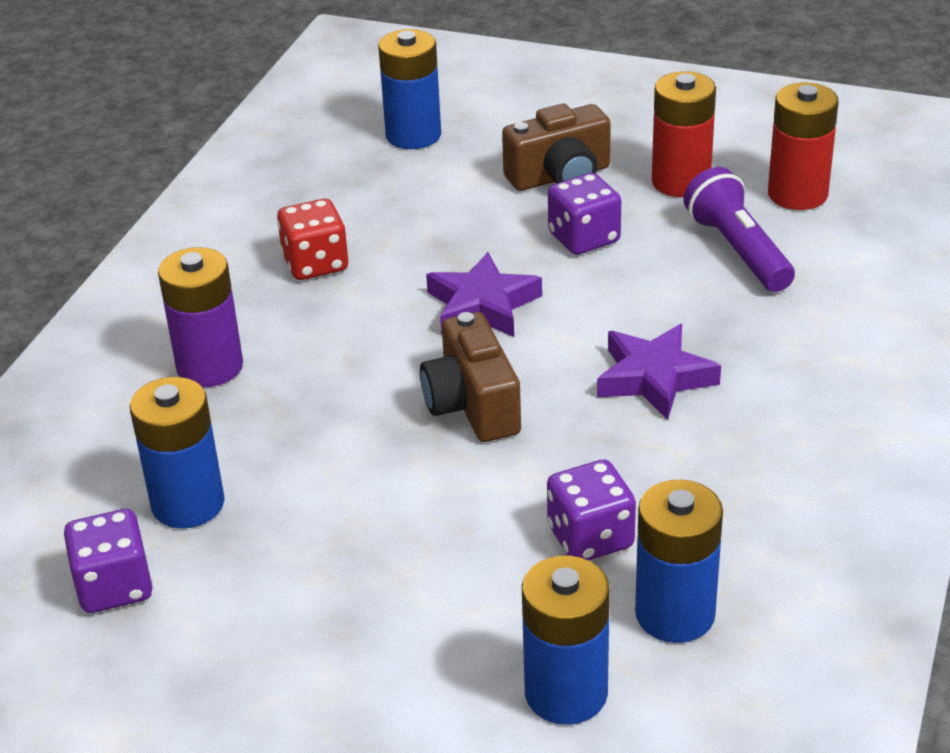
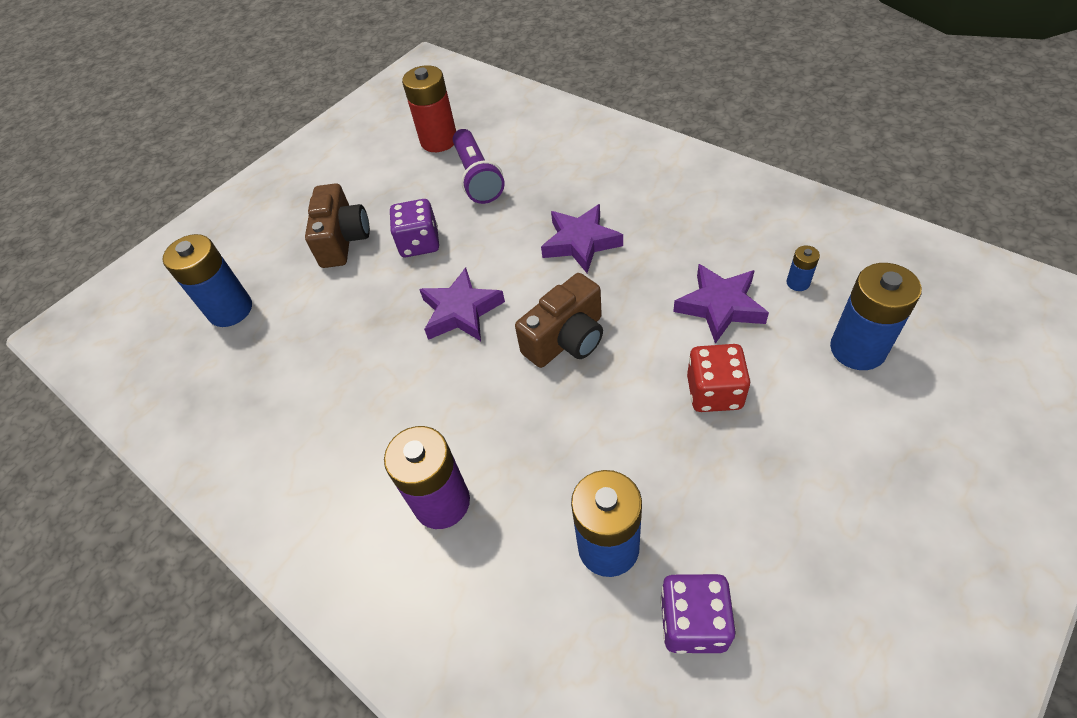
camera: 65 degrees left, 15 degrees up
red dice [277,199,348,280] -> red dice moved to [687,344,750,412]
brown camera [420,312,521,442] -> brown camera turned 45 degrees counterclockwise [515,273,603,368]
purple dice [547,459,636,560] -> purple star [673,264,769,344]
blue battery [635,480,723,643] -> blue battery [787,245,820,291], size x0.46
red battery [652,71,716,197] -> none
purple flashlight [683,167,795,292] -> purple flashlight turned 105 degrees counterclockwise [452,129,505,204]

